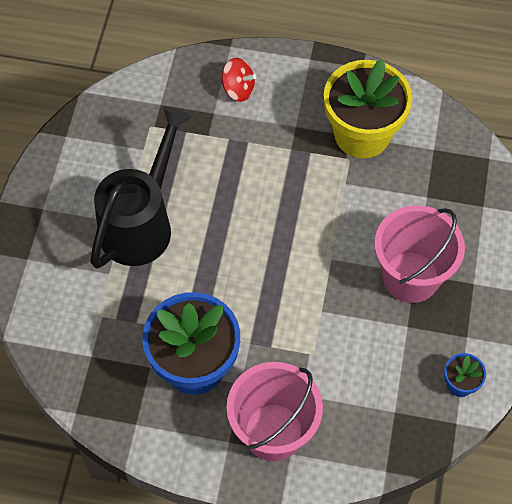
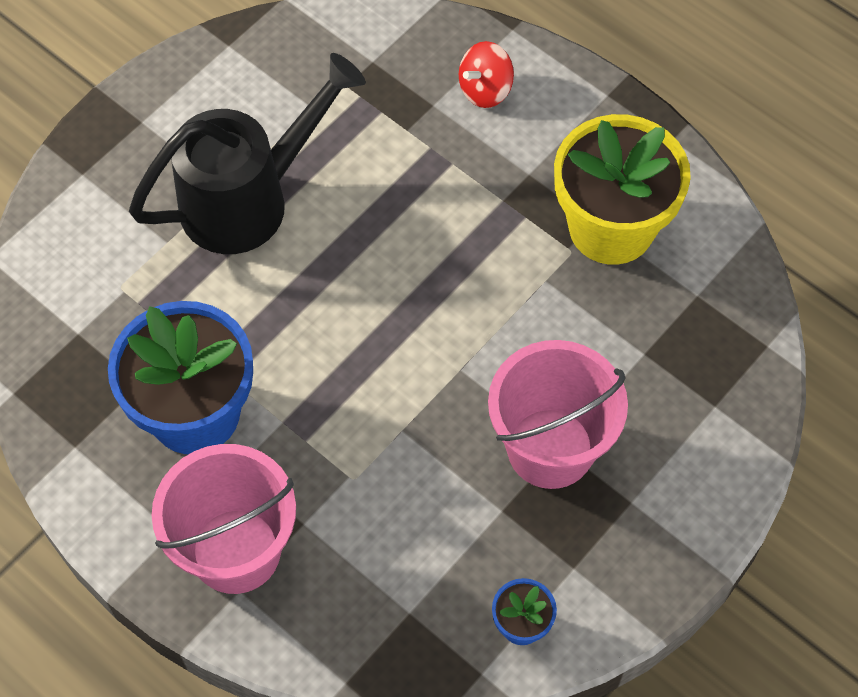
camera: 30 degrees right, 0 degrees up
red spinning top [221,58,256,102] -> red spinning top turned 90 degrees clockwise [459,41,514,108]

